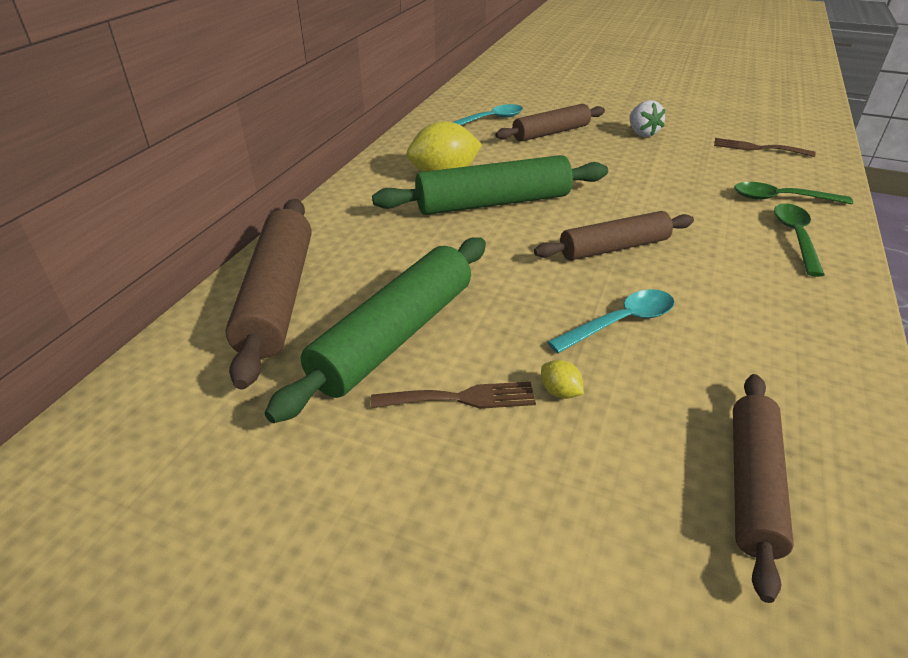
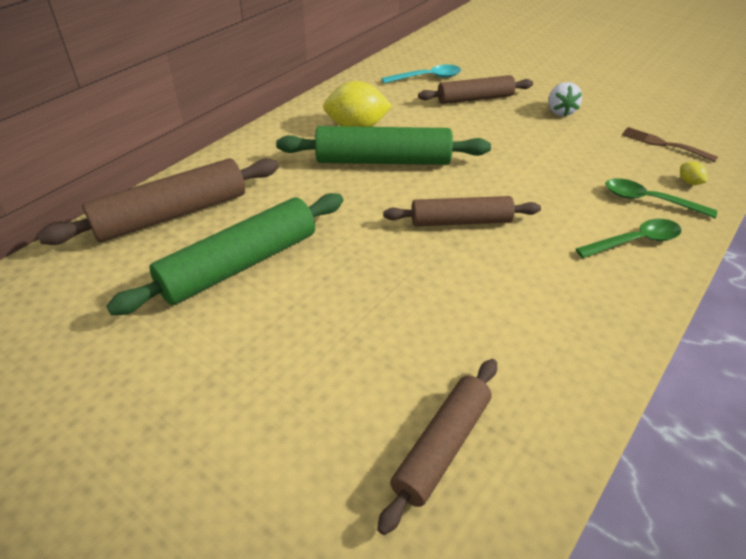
camera: 15 degrees right, 5 degrees up
brown rolling pin [225,199,311,389] -> brown rolling pin turned 45 degrees clockwise [37,158,279,245]
brown fork [371,382,536,409] -> none
yellow lemon [541,360,584,399] -> yellow lemon moved to [680,161,708,185]
turquoise spoon [548,289,675,353] -> none
green spoon [774,203,825,277] -> green spoon turned 45 degrees clockwise [576,219,682,258]

